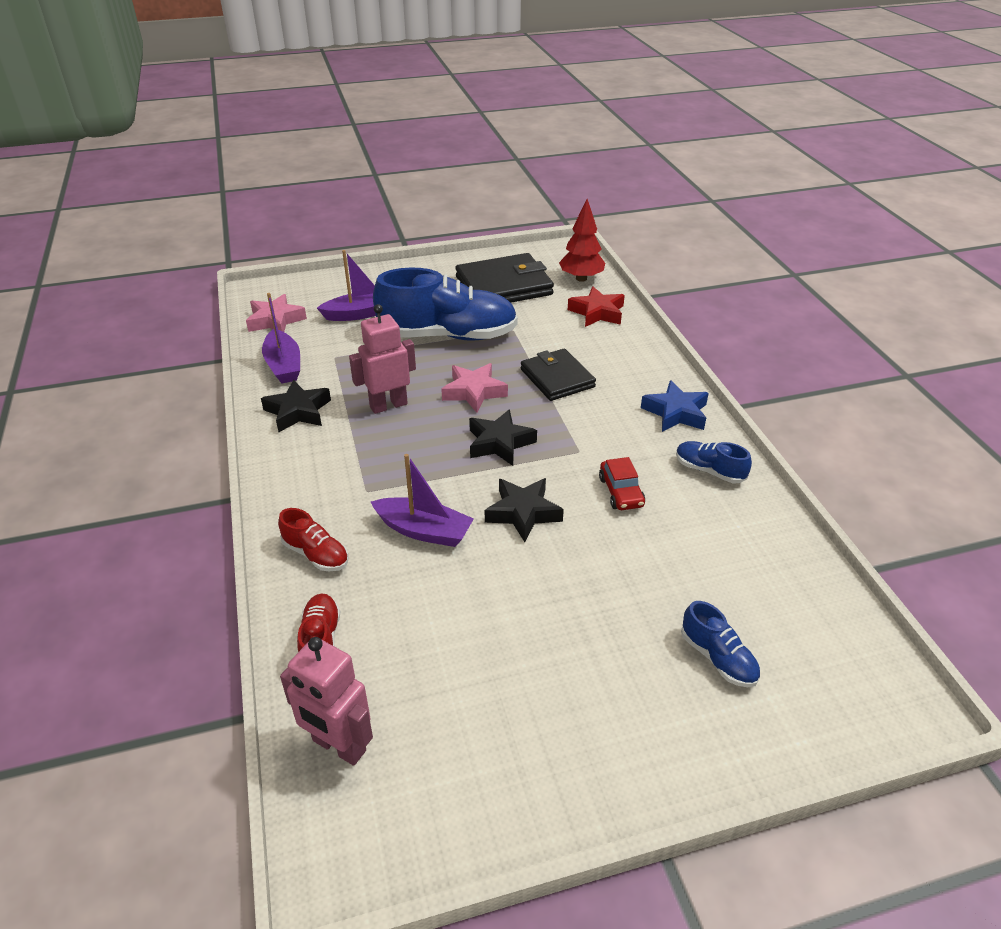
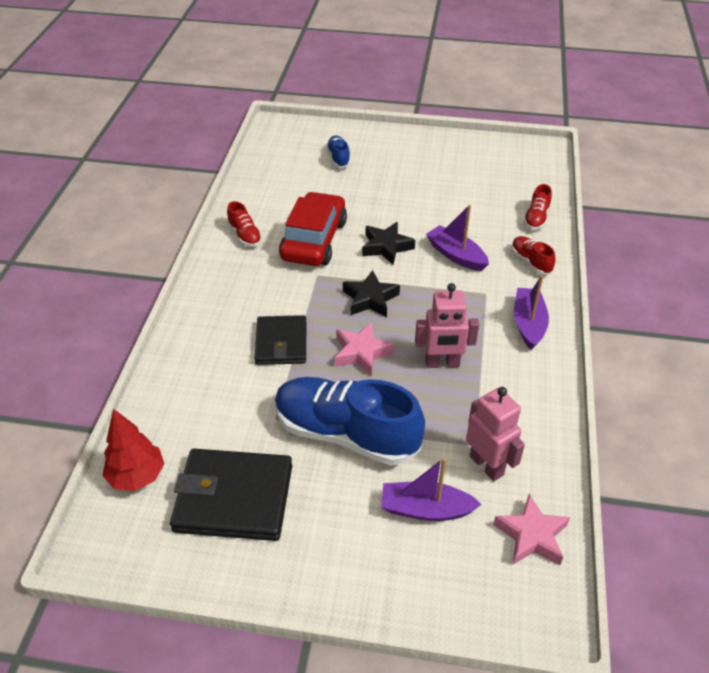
camera: 155 degrees left, 5 degrees up
black star [261,380,331,432] -> none
purple boat [262,293,300,383] -> purple boat moved to [514,275,549,350]
pink robot [280,637,373,766] -> pink robot moved to [466,387,525,481]
red star [568,286,625,327] -> none
red car [599,457,645,510] -> red car [279,192,347,266], size x2.13
blue star [641,380,709,432] -> none
blue shoe [676,441,752,483] -> red shoe [227,201,262,247]

